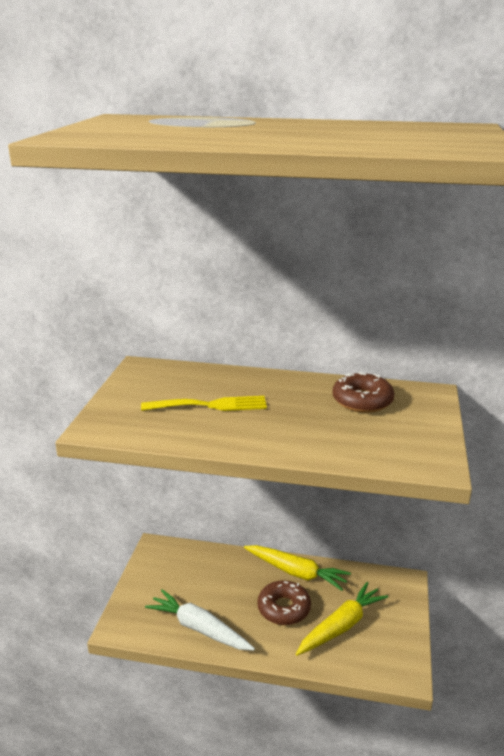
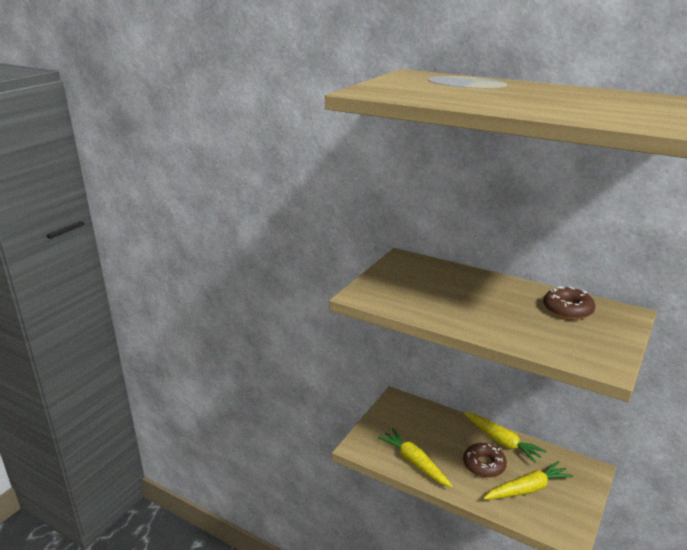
camera: 20 degrees right, 0 degrees up
yellow fork [141,396,267,411] -> none
white carrot [145,589,255,651] -> yellow carrot [378,428,452,487]

